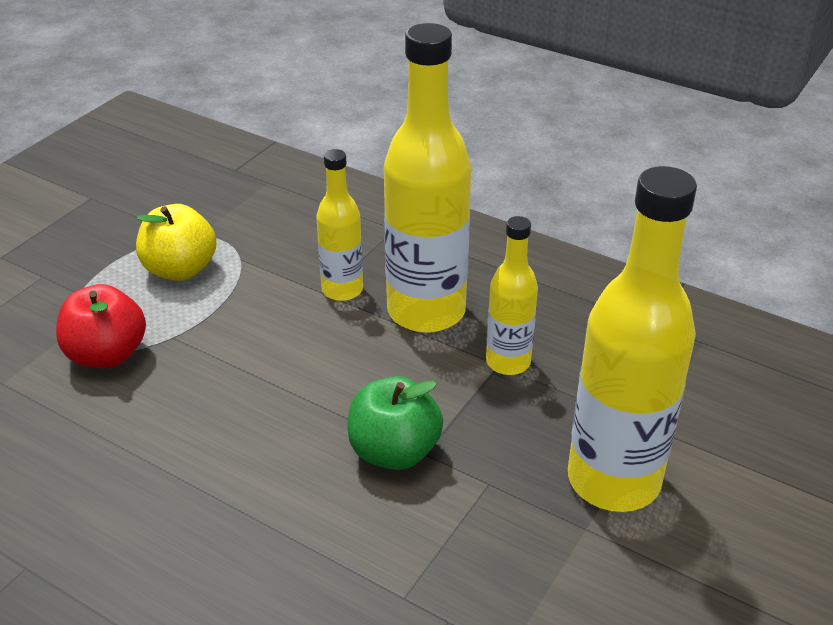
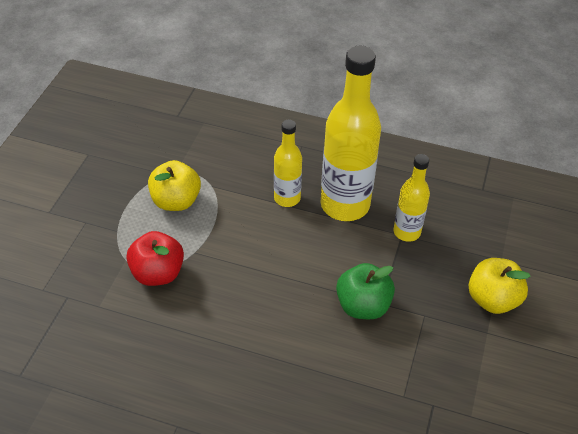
camera: 15 degrees left, 10 degrees up
yellow bottle [568,166,697,512] -> yellow apple [469,258,531,314]

